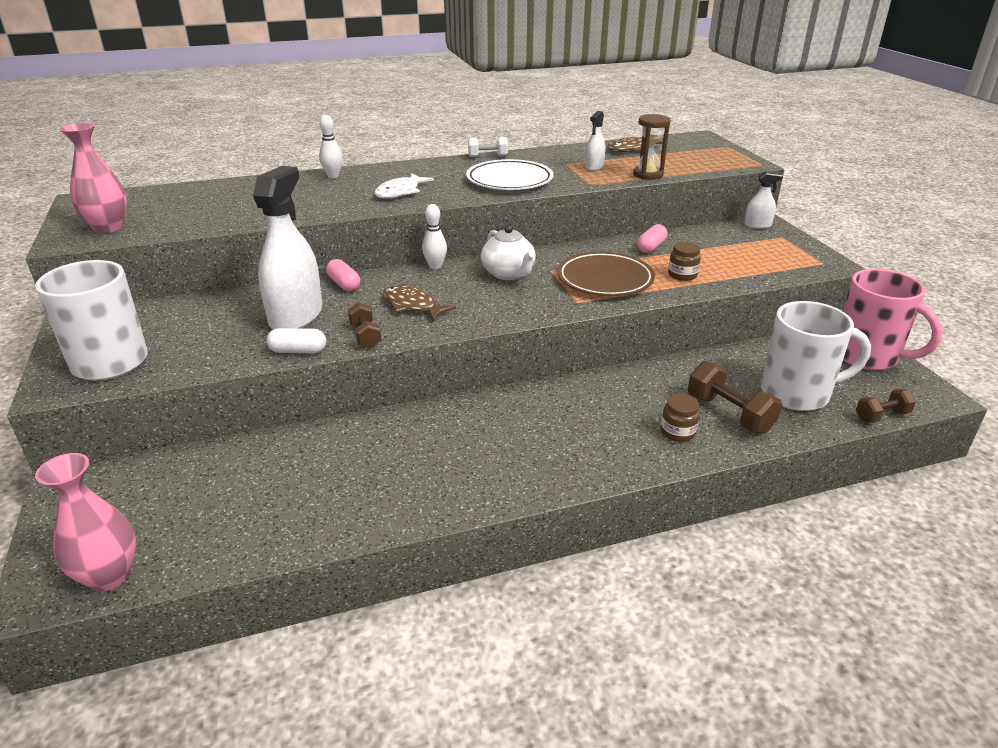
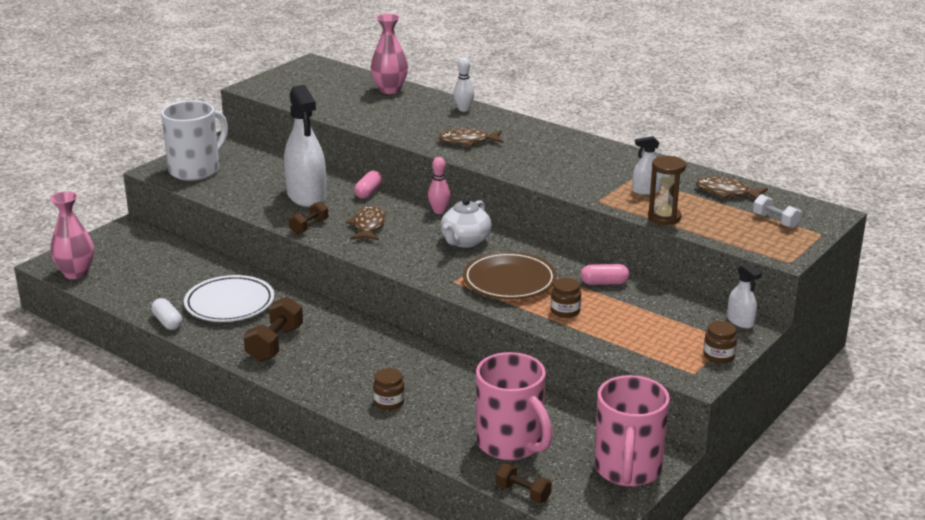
camera: 55 degrees right, 5 degrees down
pink vase [59,122,127,233] -> pink vase moved to [371,14,408,94]
white spray bottle [253,166,322,329] -> white spray bottle turned 90 degrees clockwise [284,85,327,207]
white capsule [266,328,326,353] -> white capsule moved to [151,298,182,330]
white fish [374,173,434,199] -> brown fish [438,128,503,147]
white bowling pin [422,204,447,269] -> pink bowling pin [428,157,451,214]
white plate [466,159,553,190] -> white plate moved to [184,275,274,322]
white dumbbell [468,137,508,157] -> white dumbbell moved to [753,194,801,228]
brown dumbbell [688,361,782,434] -> brown dumbbell moved to [243,297,303,362]
white mug [761,301,871,411] -> pink mug [476,352,553,460]
none -> brown jar [703,321,737,363]

